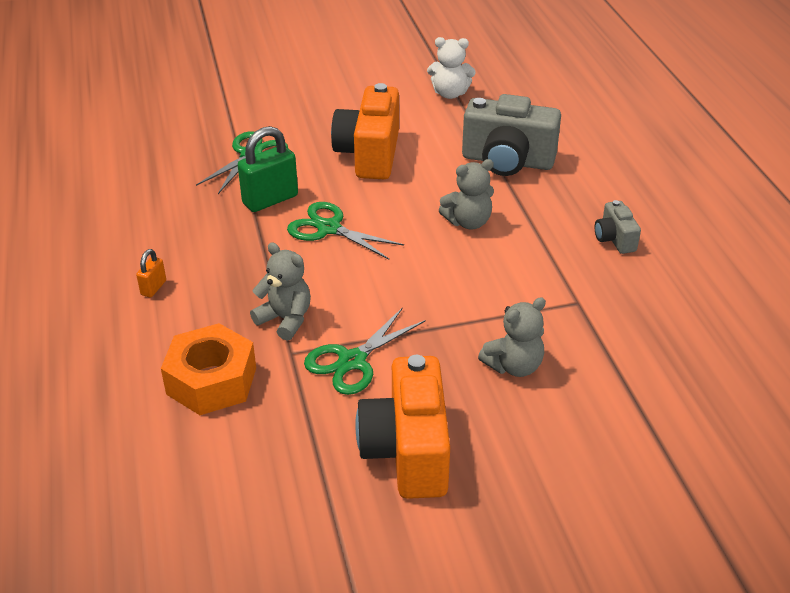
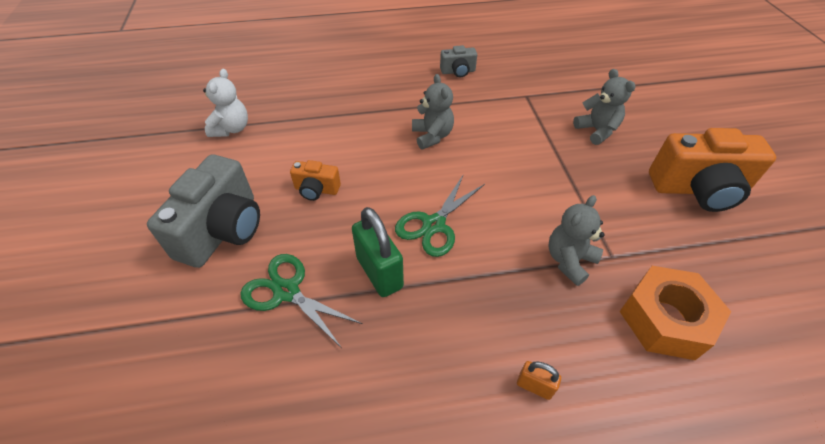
camera: 85 degrees left, 10 degrees up
green scissors [304,307,426,395] -> none
orange camera [331,83,399,179] -> orange camera [290,160,341,201], size x0.50
grey camera [462,94,561,176] -> grey camera moved to [147,154,260,268]

